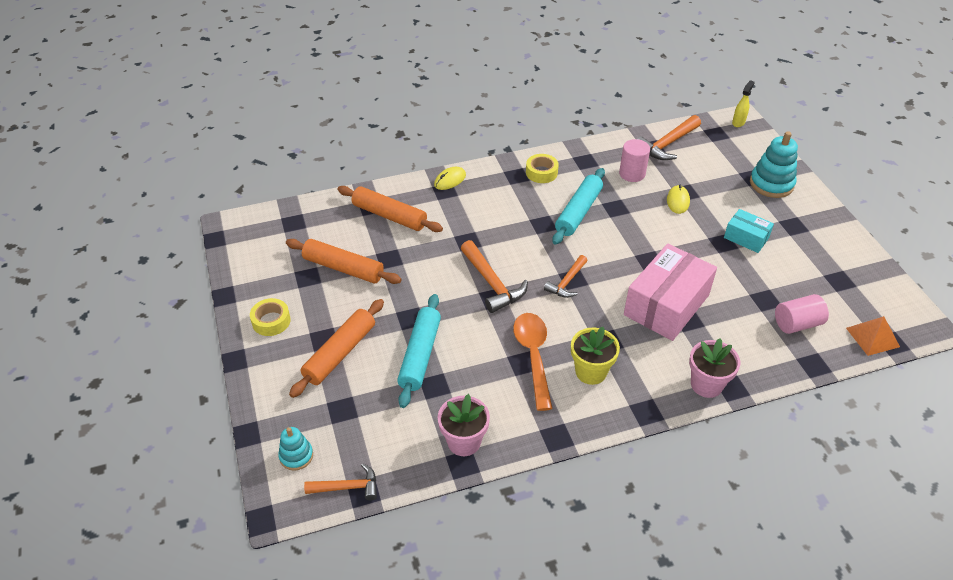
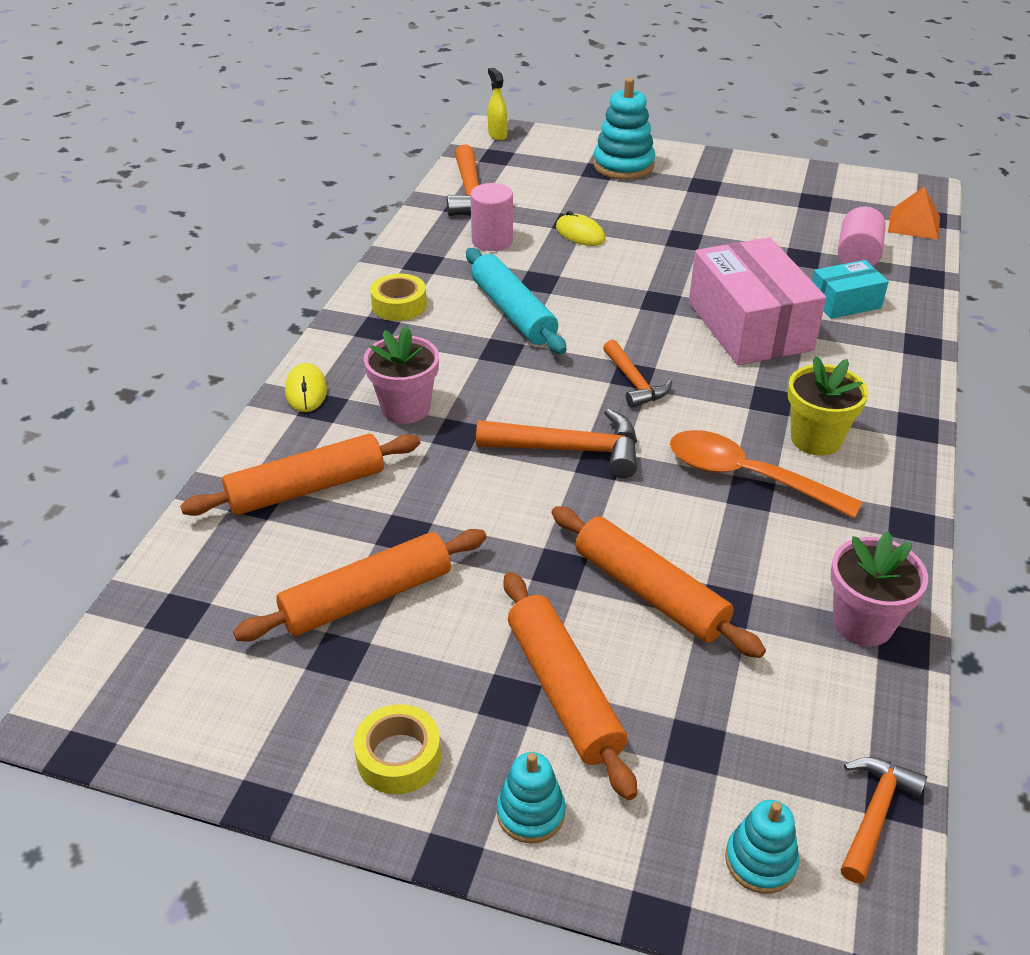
camera: 55 degrees left, 5 degrees down
turquoise rolling pin [397,294,441,408] -> orange rolling pin [552,506,766,658]
pink flower pot [689,338,740,398] -> pink flower pot moved to [364,326,439,424]
turquoise box [724,209,774,253] -> turquoise box moved to [812,260,889,319]
none -> turquoise stacking toy [497,752,566,844]

